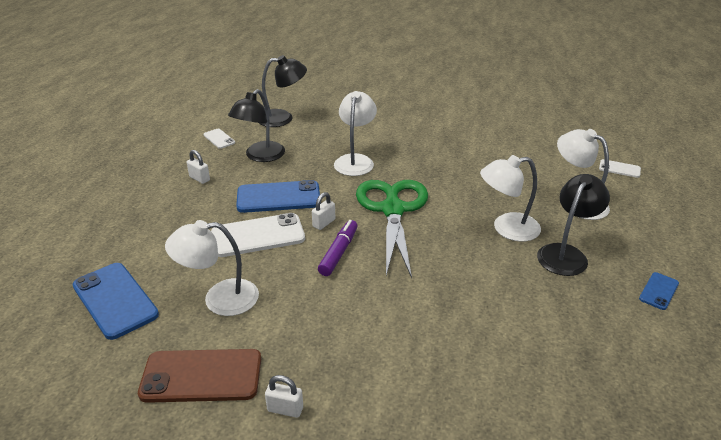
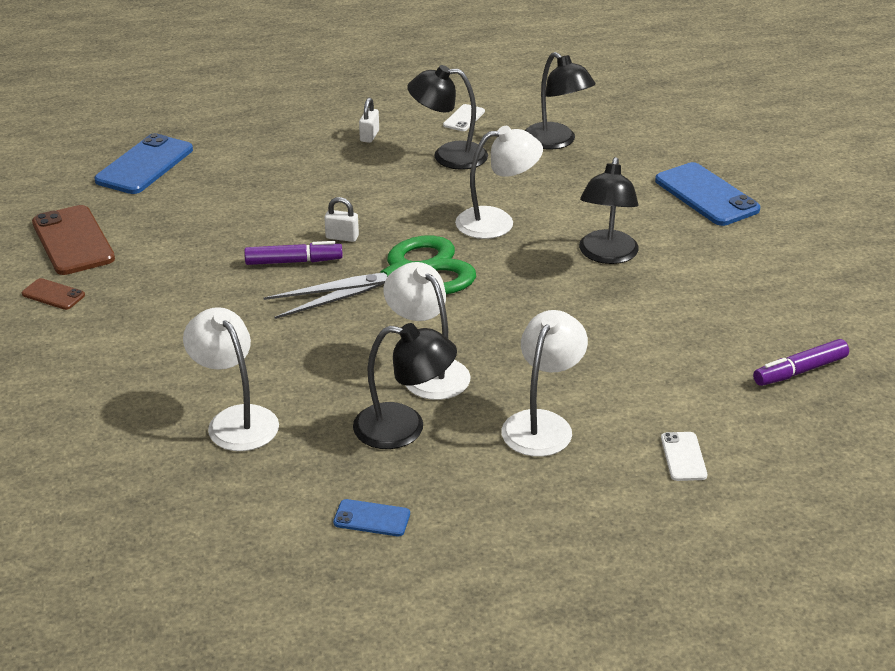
camera: 65 degrees right, 0 degrees up
white lamp [165,220,259,316] -> white lamp moved to [183,307,279,451]
white phone [211,213,305,257] -> none
blue phone [236,180,321,213] -> blue phone moved to [655,162,760,226]
white padlock [265,375,303,418] -> brown phone [22,278,85,310]
none -> black lamp [579,157,639,264]
none -> purple marker [753,339,849,386]

